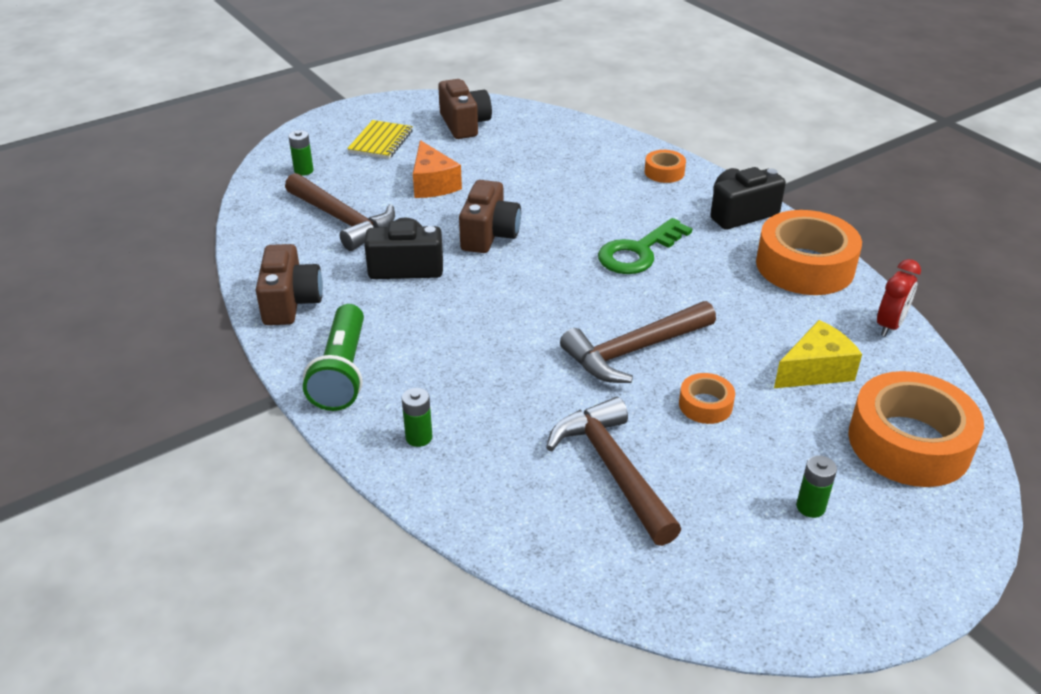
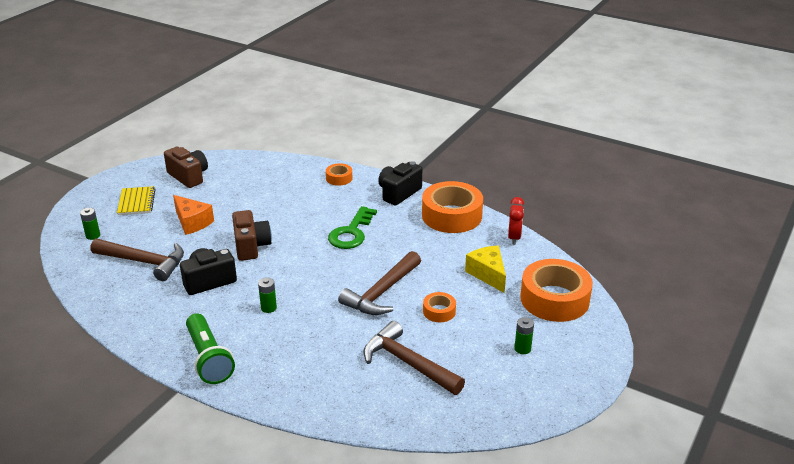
camera: 25 degrees left, 5 degrees down
brown camera [256,244,323,325] -> none
green battery [402,388,432,447] -> green battery moved to [258,277,277,313]
yellow cheese [774,320,862,388] -> yellow cheese turned 60 degrees counterclockwise [465,246,506,293]

